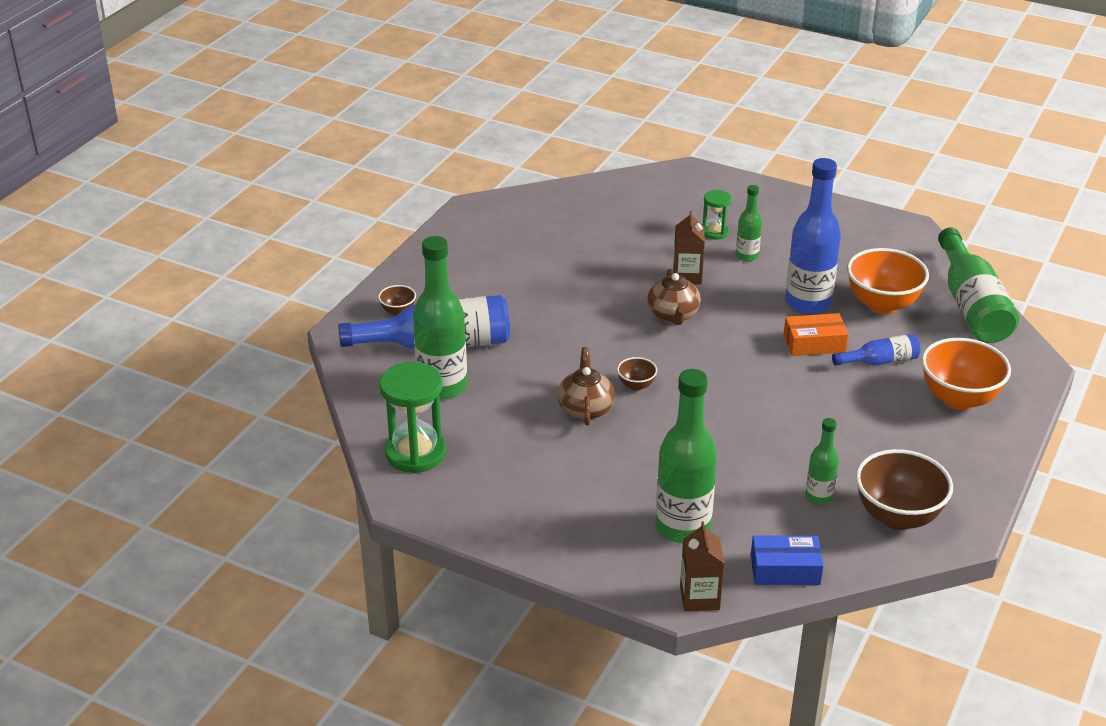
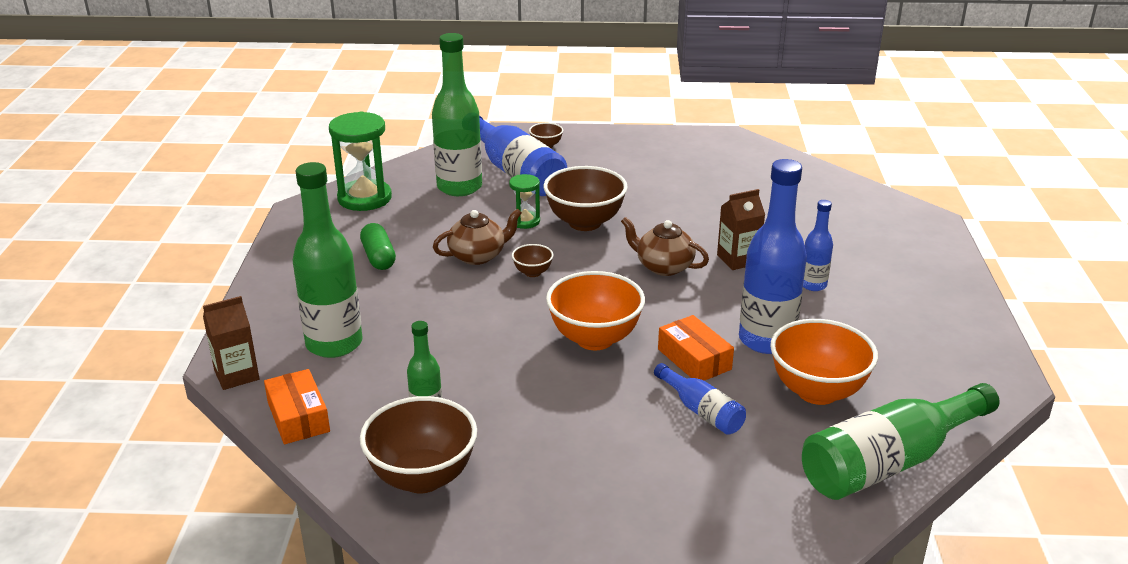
camera: 65 degrees right, 5 degrees down
brown teapot [647,269,701,325] -> brown teapot turned 60 degrees clockwise [621,217,709,276]
green hourglass [703,190,732,240] -> green hourglass moved to [509,174,540,229]
green bottle [736,185,762,261] -> blue bottle [803,200,833,291]
blue box [751,536,824,585] -> orange box [264,369,330,444]
orange bowl [922,338,1011,410] -> orange bowl moved to [546,271,645,350]
none -> green capsule [360,223,396,270]
none -> brown bowl [544,166,628,231]

